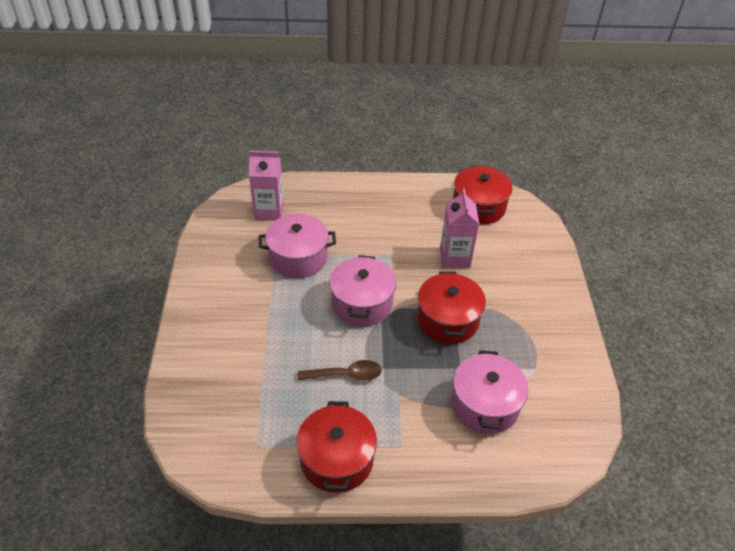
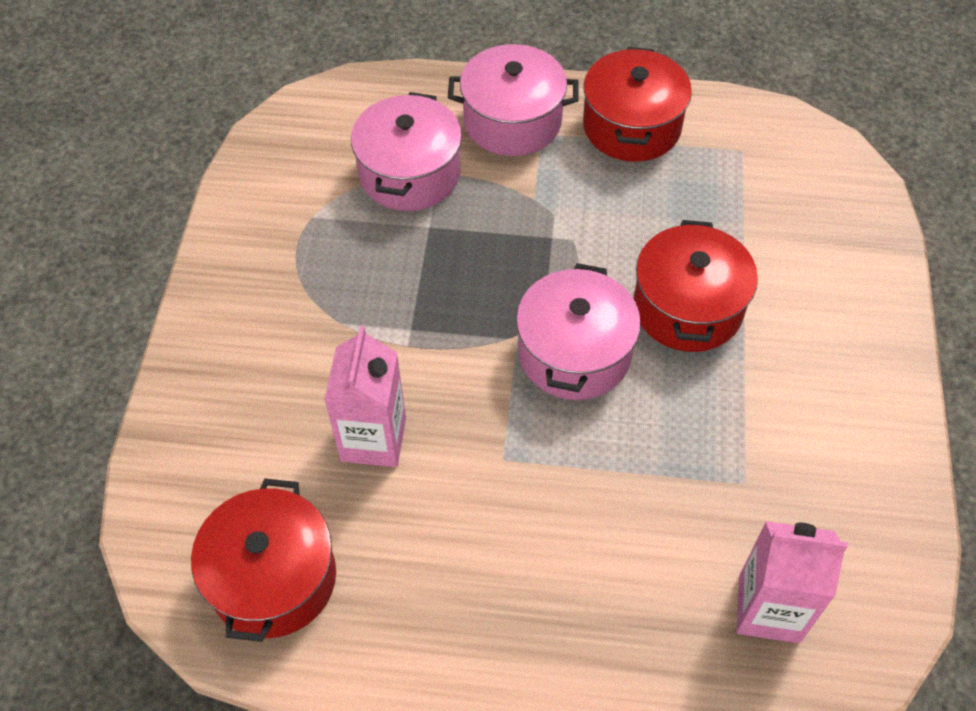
camera: 170 degrees left, 10 degrees up
pink pot [259,214,336,278] -> pink pot moved to [448,44,579,156]
brown spoon [298,360,382,381] -> none
red pot [417,271,486,344] -> red pot moved to [634,220,758,352]

